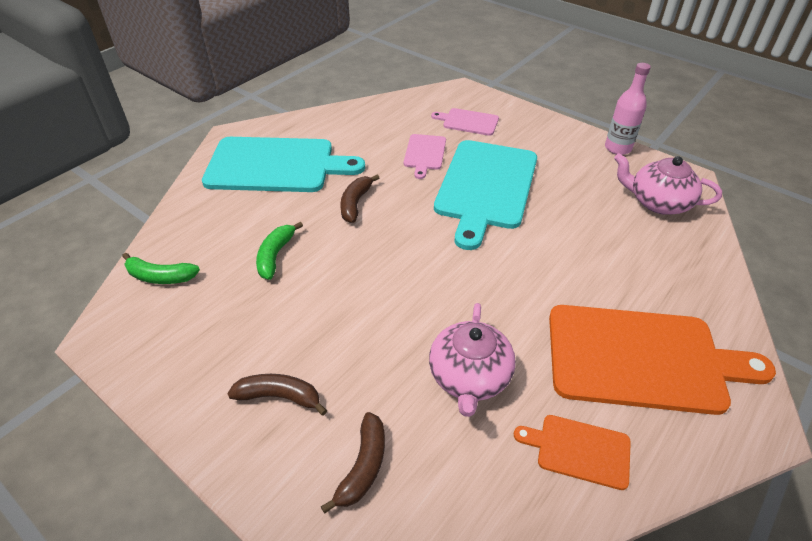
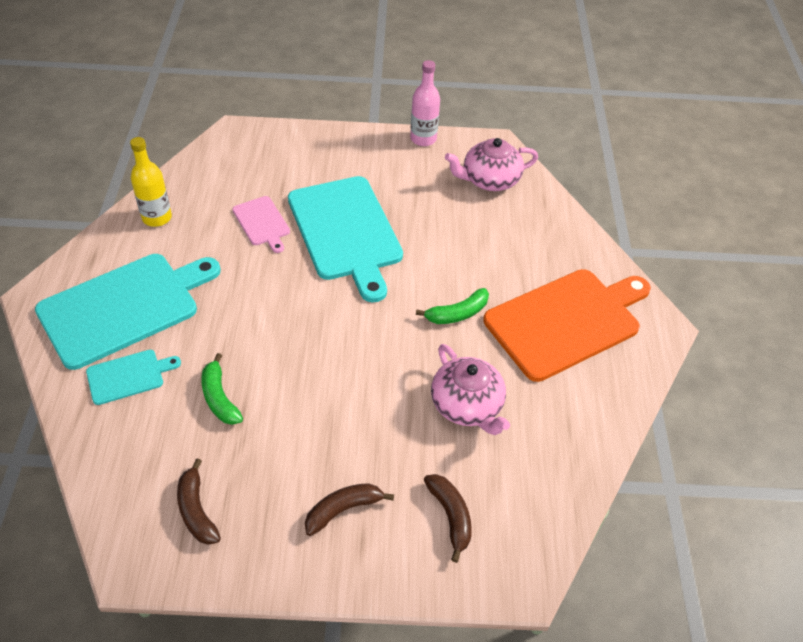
camera: 40 degrees left, 5 degrees up
green banana [122,253,200,284] -> green banana moved to [416,288,489,324]
brown banana [340,175,379,223] -> brown banana moved to [177,459,221,545]
pink cutting board [431,108,499,136] -> none
orange cutting board [514,415,631,490] -> none
none -> turquoise cutting board [86,350,181,405]
none -> yellow bottle [130,137,172,227]

